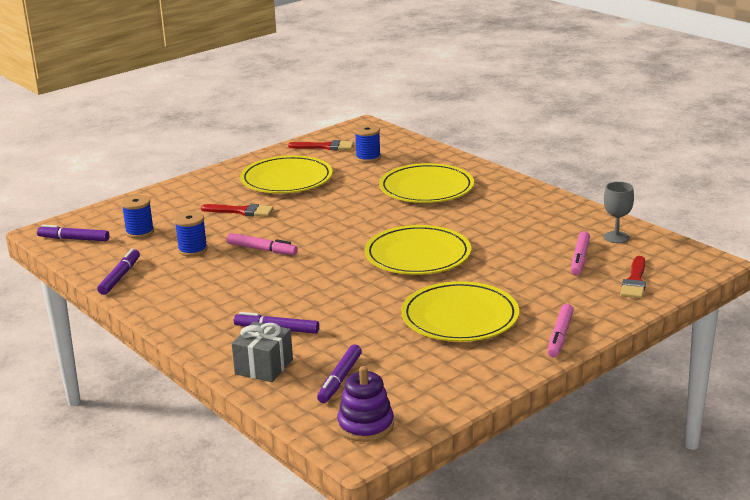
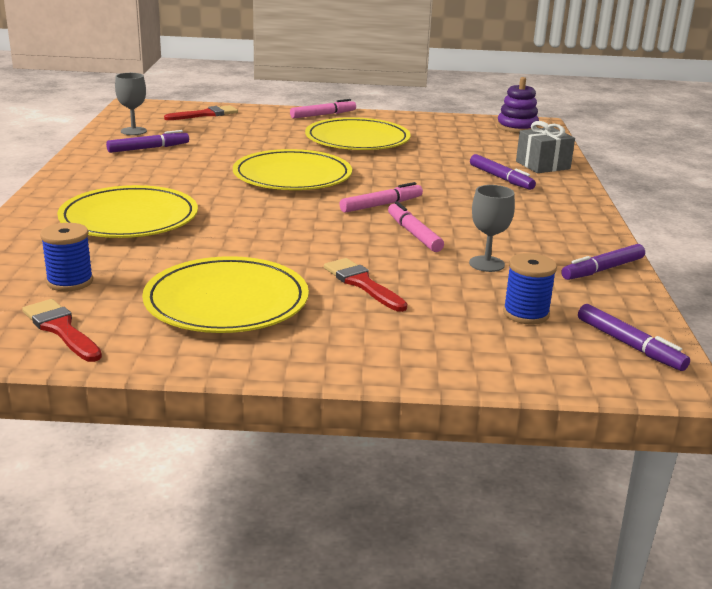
camera: 140 degrees left, 0 degrees up
blue spool [174,211,208,256] -> grey goblet [469,185,515,272]
purple marker [317,344,362,403] -> purple marker moved to [106,130,189,153]
pink marker [571,231,590,275] -> pink marker moved to [340,182,423,213]

